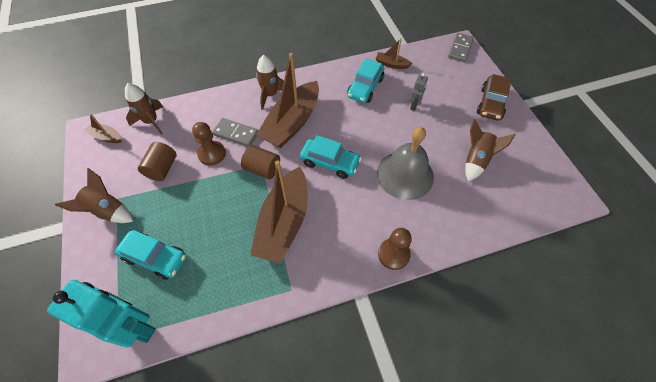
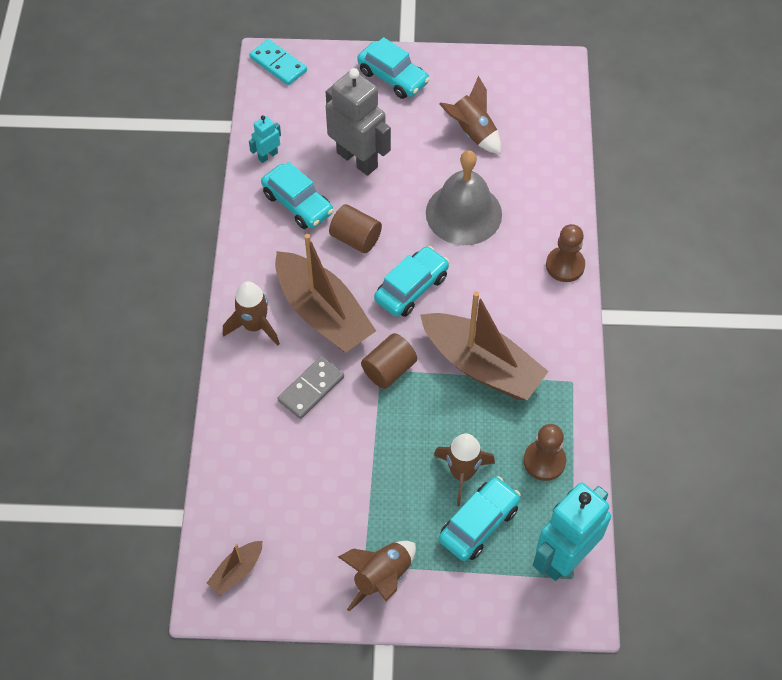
camera: 70 degrees left, 0 degrees up
brown rocket [125,83,163,135] -> brown rocket moved to [434,433,495,507]
brown cylinder [138,142,177,181] -> brown cylinder moved to [329,204,382,253]
brown pawn [192,122,226,165] -> brown pawn moved to [523,424,566,481]
brown boat [376,38,412,69] -> turquoise robot [249,115,281,163]
grey robot [410,73,428,111] -> grey robot [326,68,391,176], size x2.15
grey domino [448,33,474,62] -> turquoise domino [249,39,307,85]
brown car [477,74,511,121] -> turquoise car [357,37,430,99]

